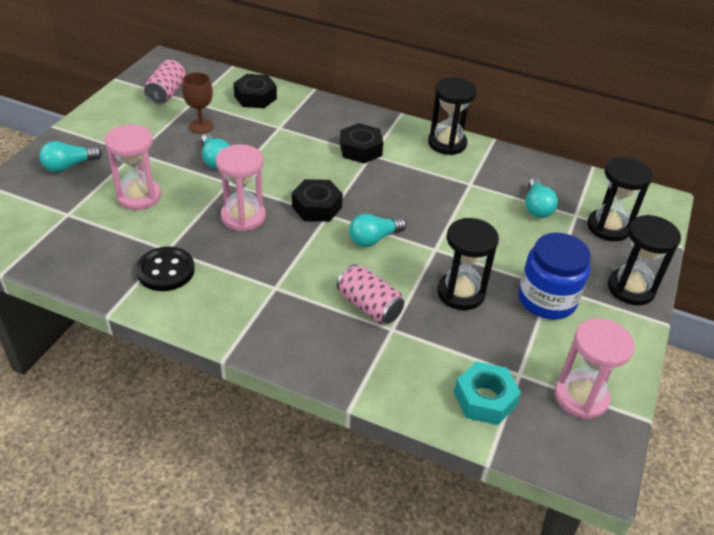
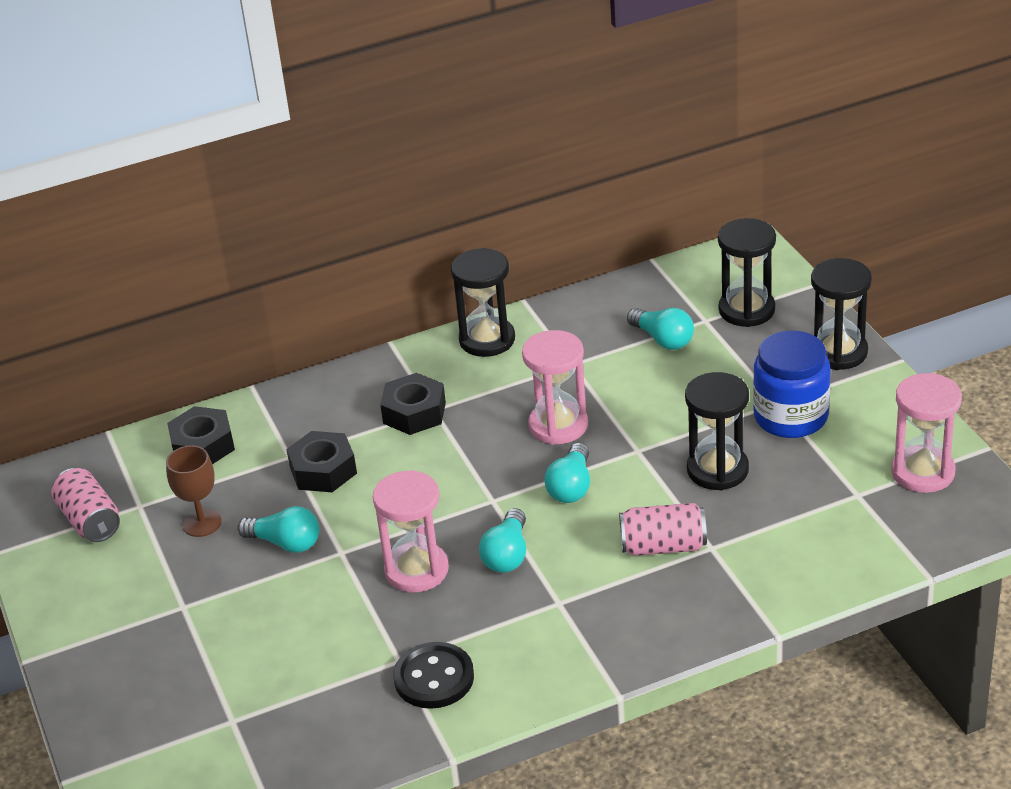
camera: 40 degrees left, 5 degrees down
turquoise light bulb [39,141,102,172] -> turquoise light bulb moved to [479,508,526,573]
pink hourglass [105,124,161,210] -> pink hourglass moved to [522,330,588,445]
black nut [292,179,343,222] -> black nut moved to [286,431,357,492]
turquoise nut [454,361,521,425] -> none

